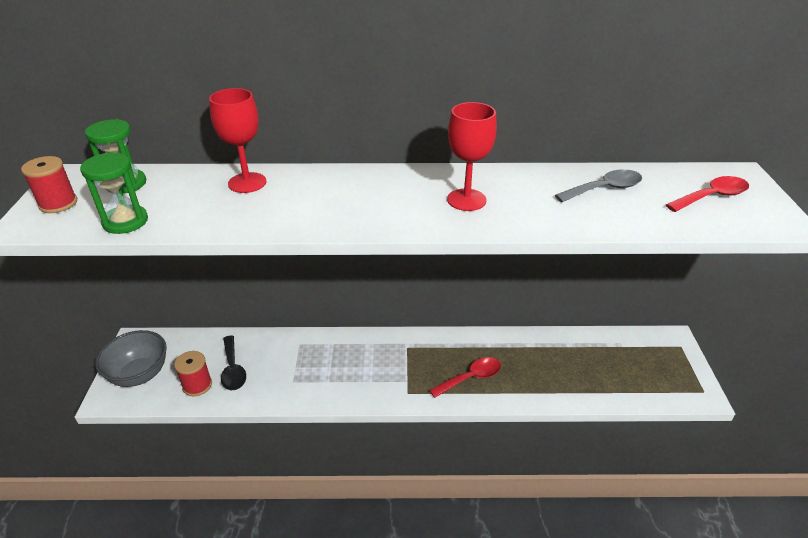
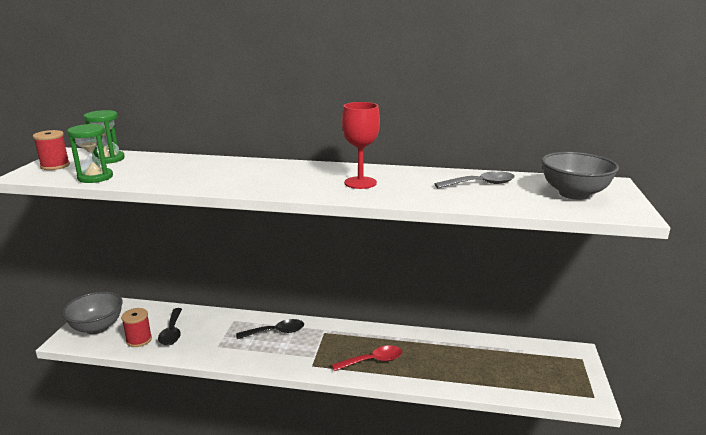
camera: 10 degrees right, 15 degrees down
red goblet [209,88,266,193] -> none
red spoon [666,176,749,212] -> grey bowl [541,152,619,200]
none -> black spoon [236,319,304,339]

